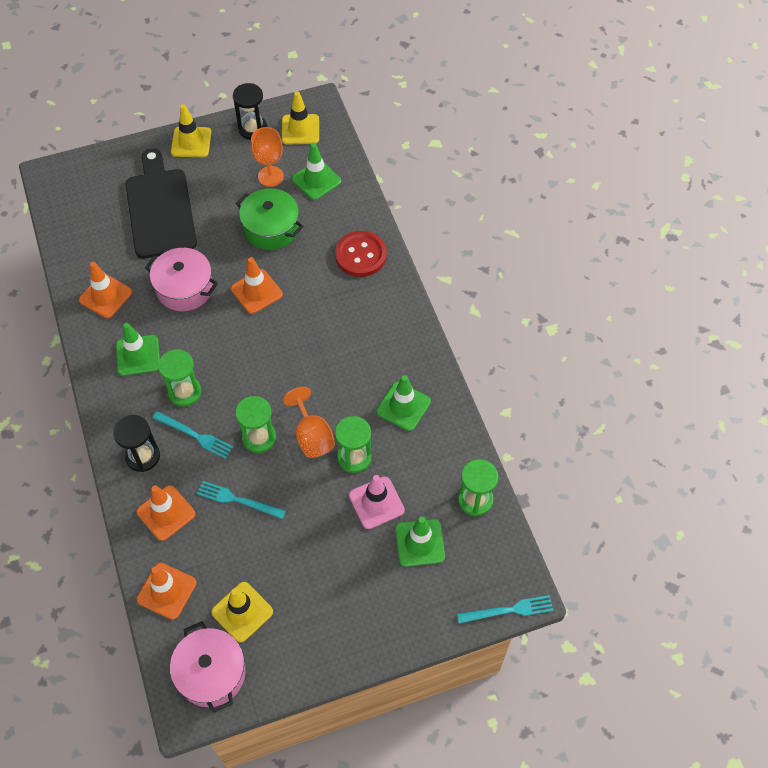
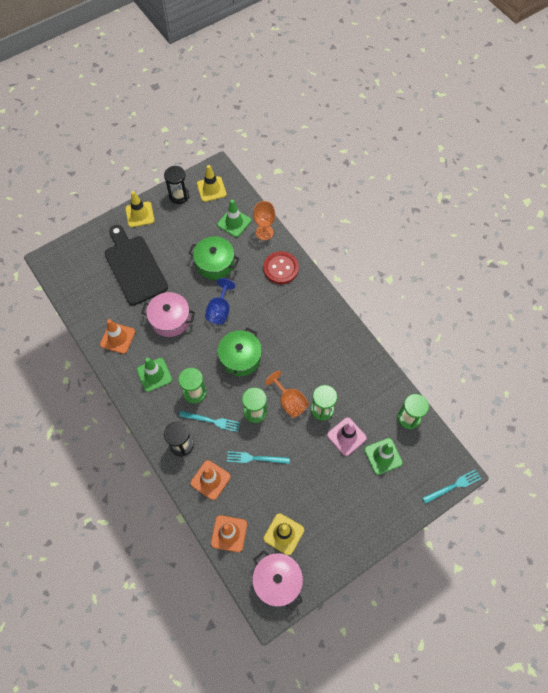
camera: 15 degrees left, 5 degrees up
orange traffic cone [231,257,283,314] -> blue goblet [205,278,235,324]
orange goblet [251,127,284,187] -> orange goblet moved to [253,201,275,240]
green traffic cone [376,375,431,431] -> none
none -> green pot [218,328,262,377]

